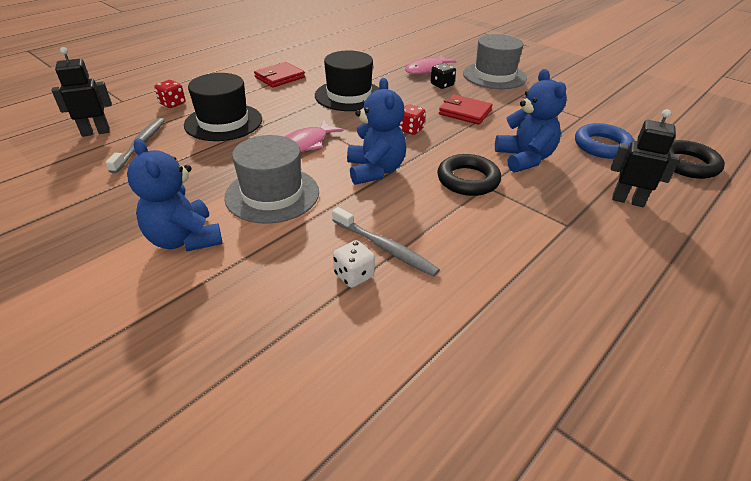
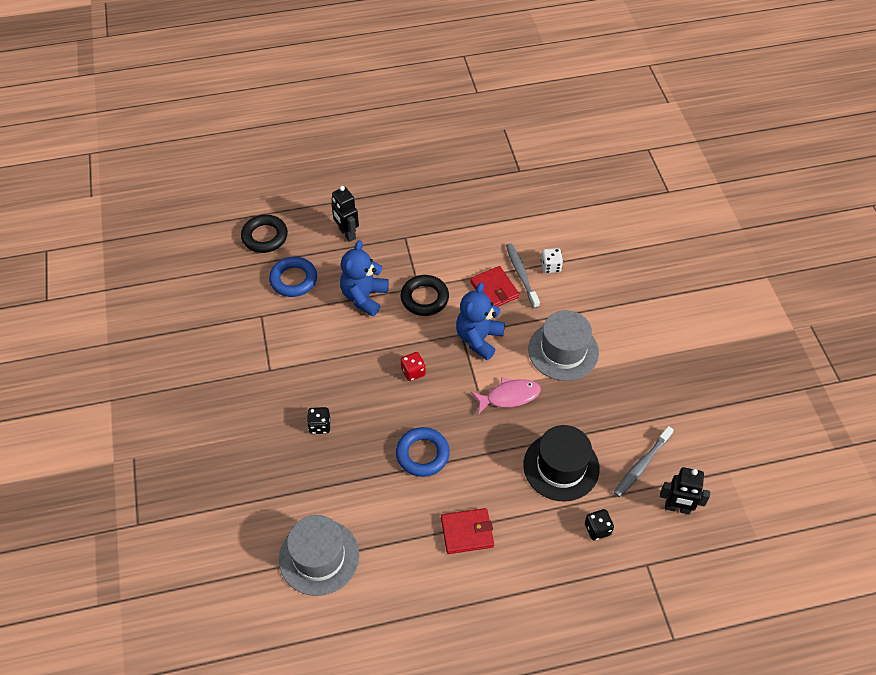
camera: 145 degrees left, 15 degrees up
blue teddy bear [127,138,223,251] -> none
red dice [154,80,185,108] -> black dice [585,509,614,540]
black hat [315,50,379,111] -> blue ring [396,427,450,477]
pink fish [405,54,456,74] -> none
red wallet [439,94,493,125] -> red wallet moved to [470,266,519,307]
grey hat [463,34,527,89] -> grey hat moved to [279,515,359,596]

